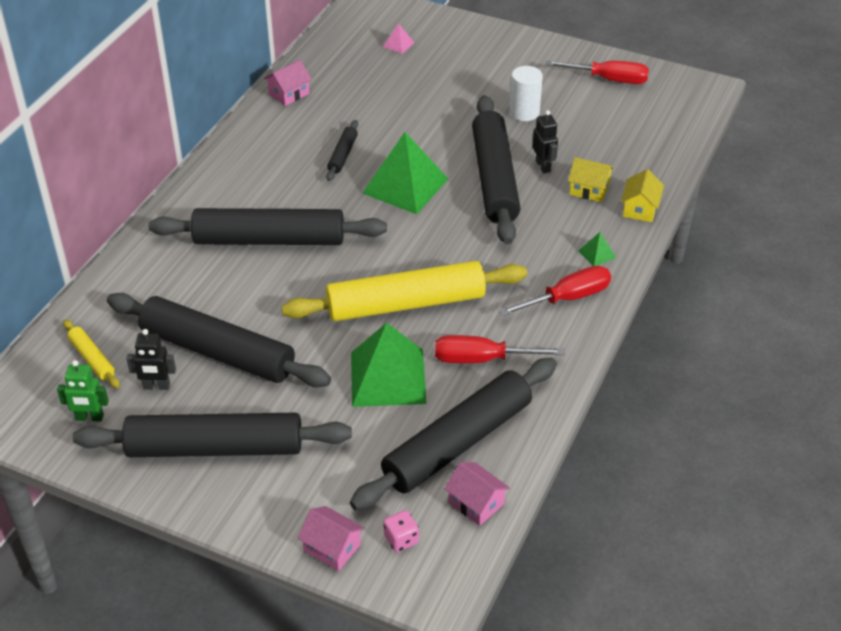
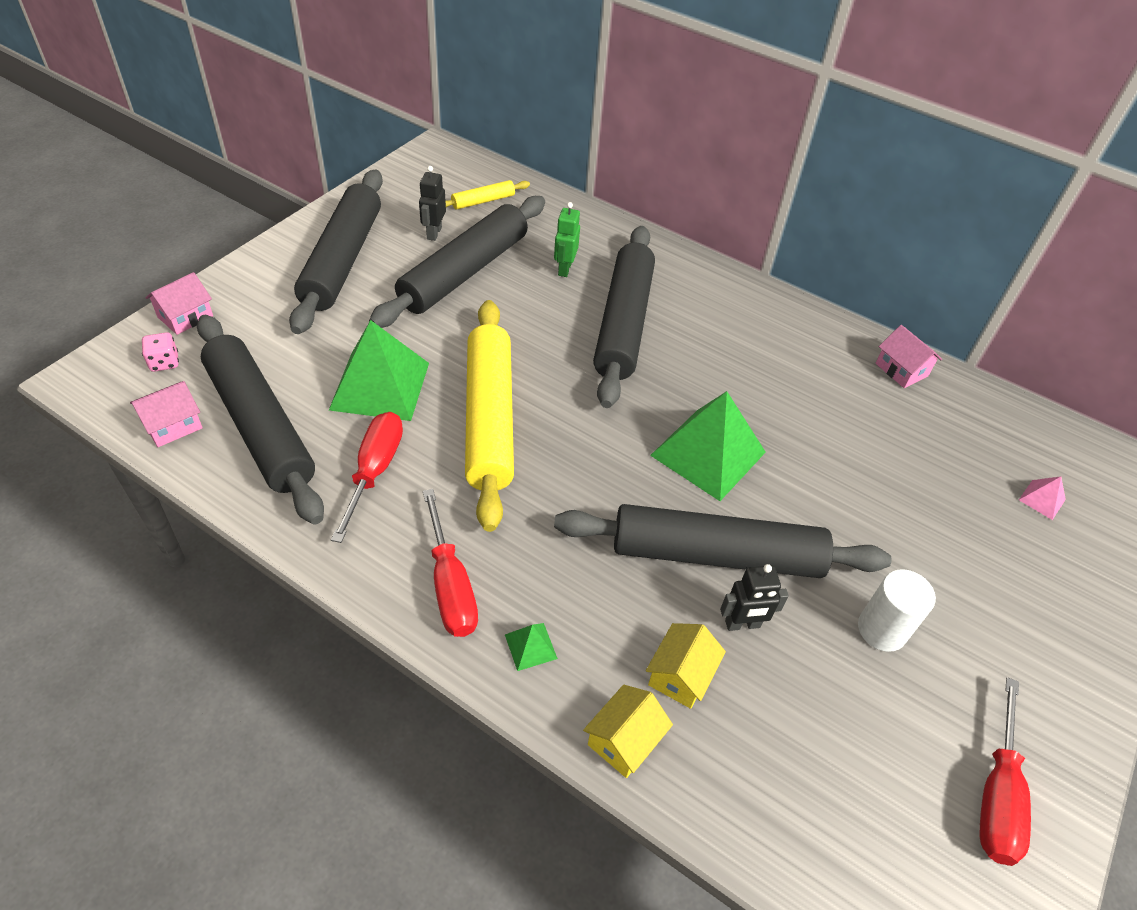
camera: 95 degrees right, 5 degrees up
green robot [57,360,109,422] -> green robot moved to [554,202,580,277]
black rolling pin [326,120,358,181] -> none
yellow house [621,169,664,222] -> yellow house turned 75 degrees counterclockwise [583,685,673,778]

